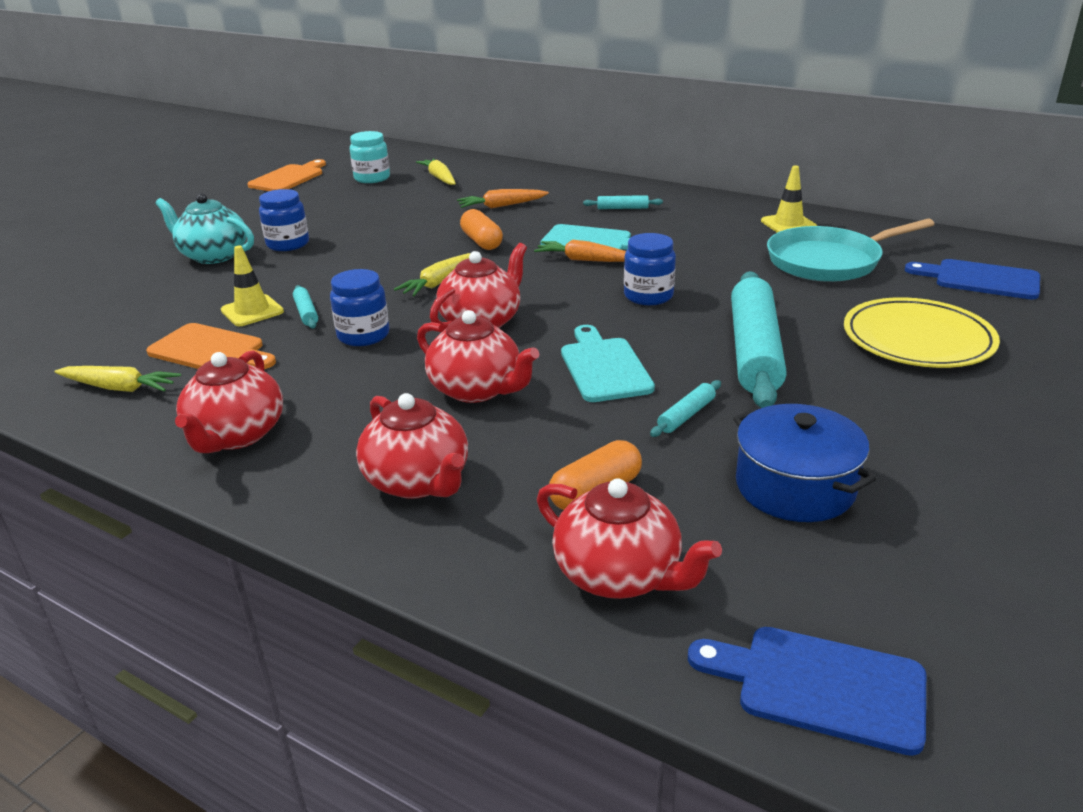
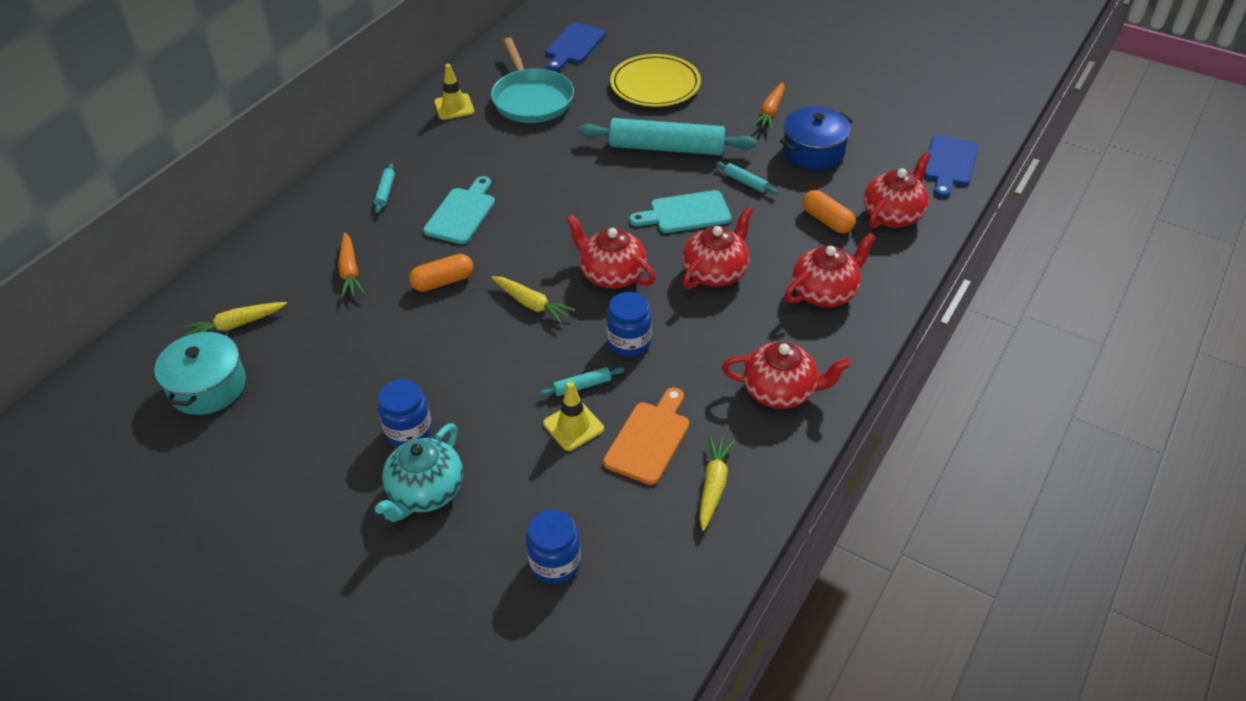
camera: 90 degrees left, 15 degrees up
orange cutting board [247,159,326,191] -> none
turquoise jar [350,131,390,183] -> turquoise pot [154,329,246,415]
orange carrot [534,239,626,262] -> orange carrot moved to [752,82,785,131]
blue jar [624,233,676,305] -> blue jar moved to [526,509,581,584]

